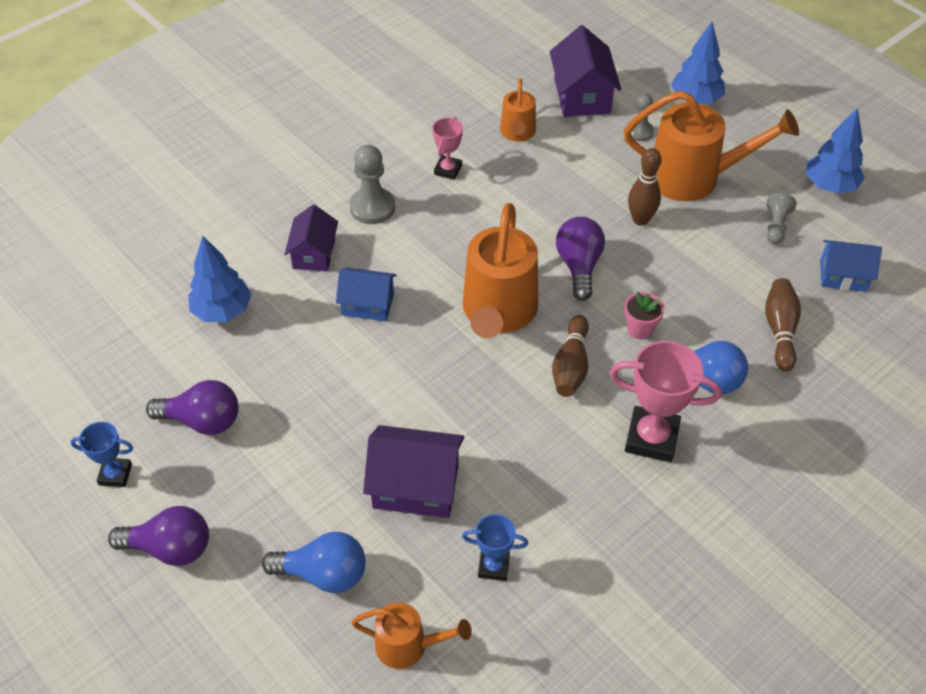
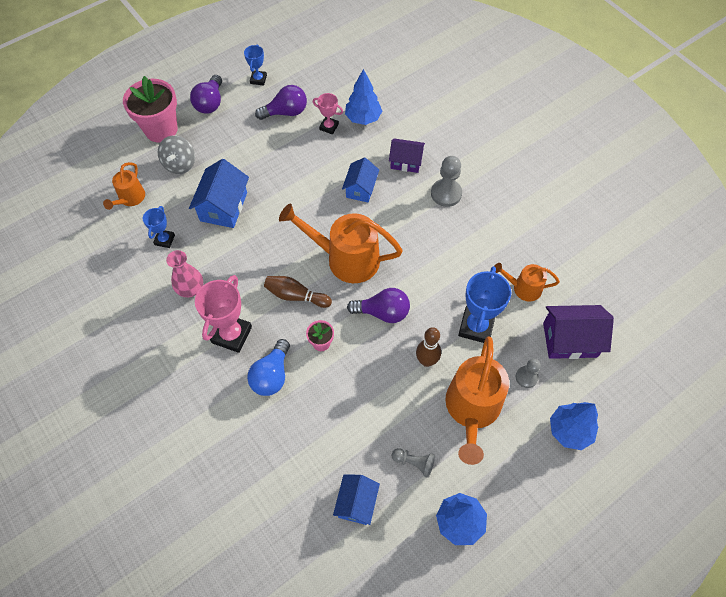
camera: 95 degrees right, 10 degrees up
purple light bulb [146,380,239,435] -> purple light bulb turned 120 degrees counterclockwise [255,85,307,120]
blue light bulb [262,532,366,593] -> grey spinning top [158,136,195,174]
purple house [363,425,464,518] -> blue house [189,159,249,228]
pink trophy [432,117,463,180] -> pink trophy moved to [313,93,343,134]
brown bowling pin [765,278,801,371] -> none
none -> pink flower pot [123,76,178,143]
none -> pink vase [166,250,203,297]
none -> blue trophy [458,266,511,343]

